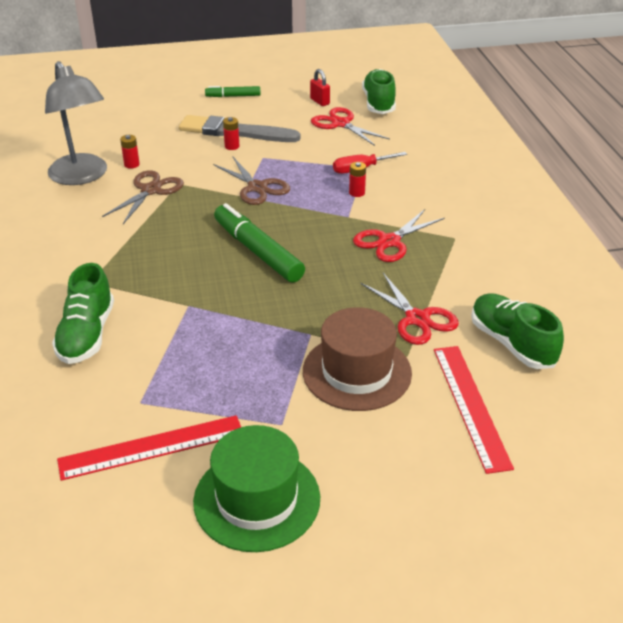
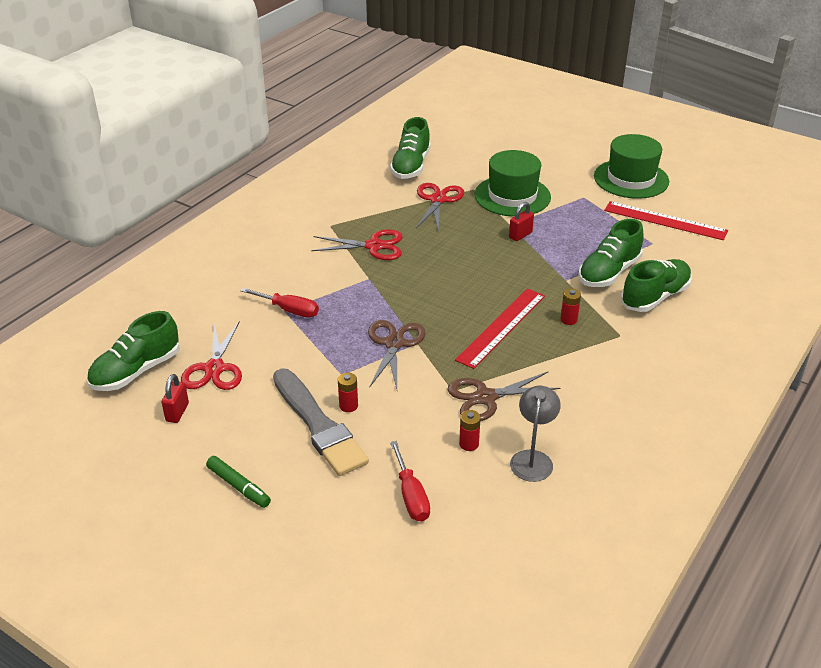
camera: 135 degrees left, 0 degrees up
grey lamp [45,61,107,185] -> grey lamp [510,386,561,482], size x0.56
green marker [214,203,305,283] -> none
brown hat [303,307,412,411] -> green hat [475,150,551,217]
red battery [349,162,366,197] -> red battery moved to [560,288,581,325]
red ruler [434,346,514,474] -> red ruler moved to [455,289,545,369]
none -> red screwdriver [390,441,430,522]
none -> red padlock [509,202,534,241]
none -> green shoe [578,219,644,287]

